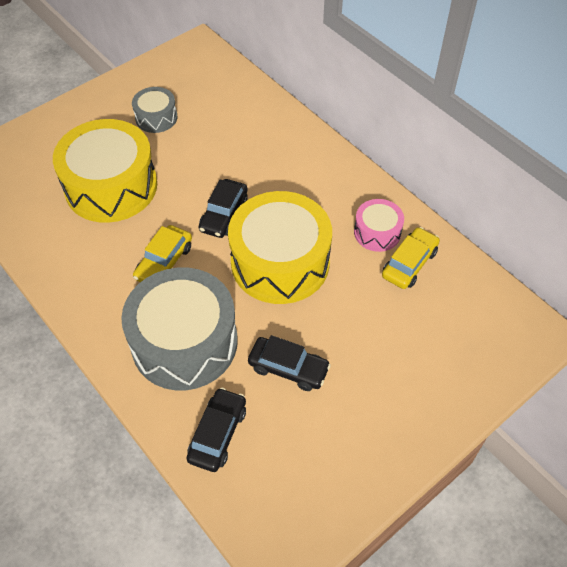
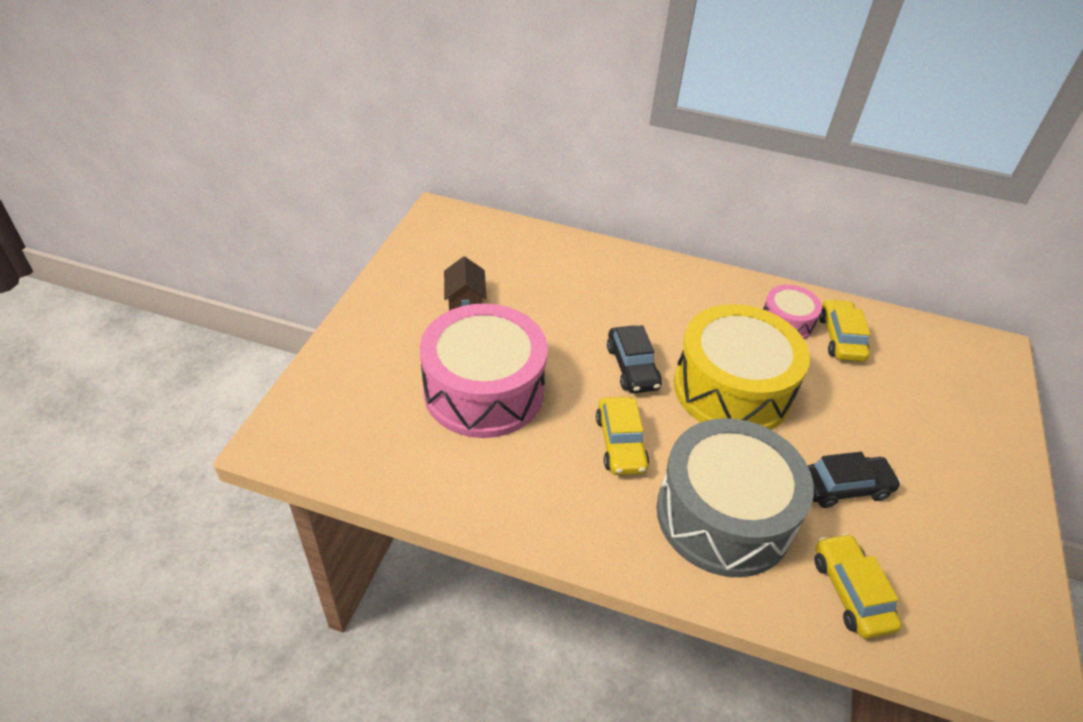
camera: 35 degrees left, 10 degrees down
yellow drum [53,119,157,223] -> pink drum [420,303,548,438]
grey drum [132,87,177,133] -> brown house [444,256,486,311]
black car [187,388,246,472] -> yellow car [815,533,902,639]

